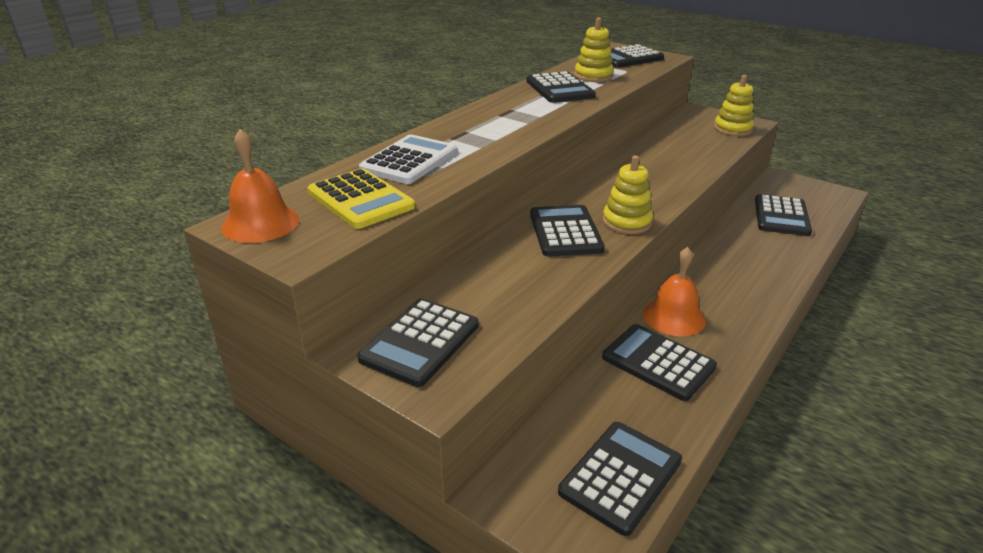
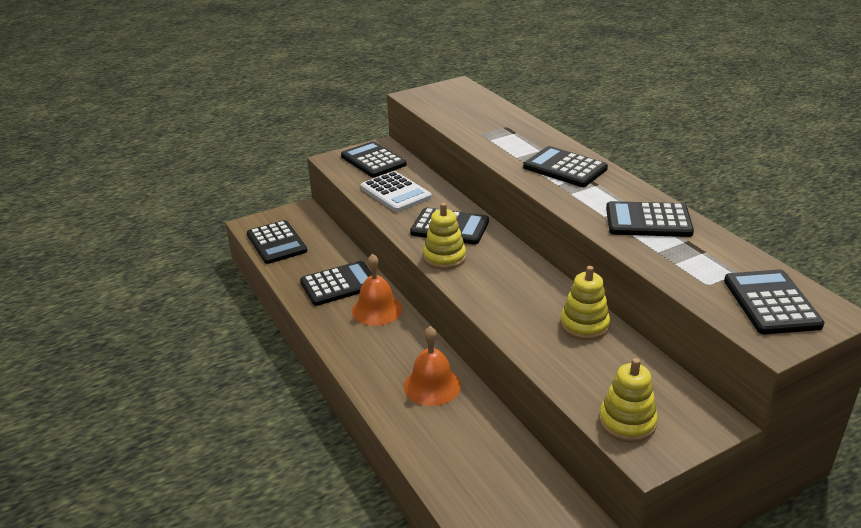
camera: 115 degrees right, 0 degrees up
orange bell [221,129,299,243] -> orange bell moved to [404,326,461,406]
yellow calculator [308,168,415,229] -> none
white calculator [359,135,457,184] -> white calculator moved to [361,171,432,212]
yellow stacking toy [575,18,614,82] -> yellow stacking toy moved to [560,266,610,340]
black calculator [755,194,812,236] -> black calculator moved to [523,146,608,187]

